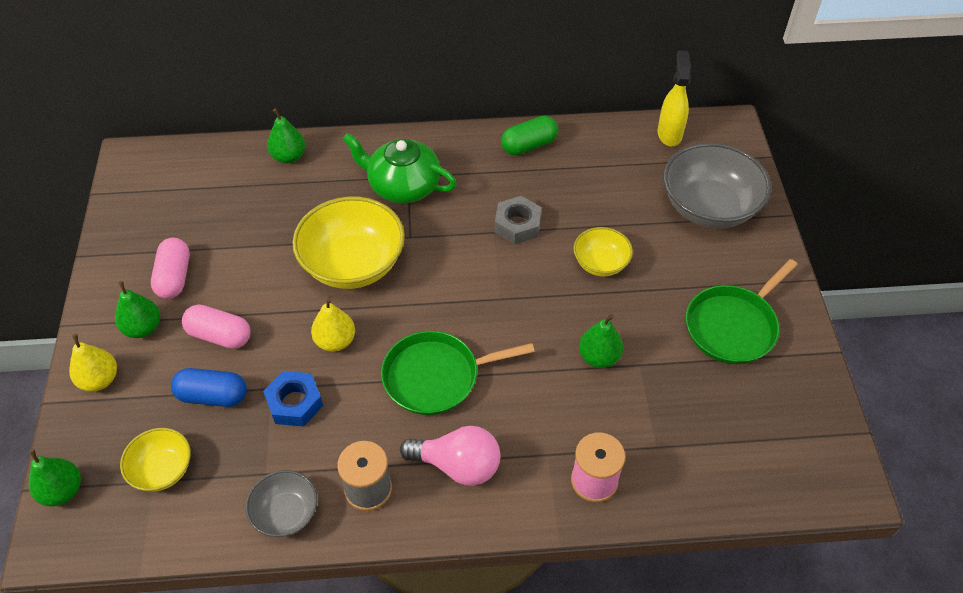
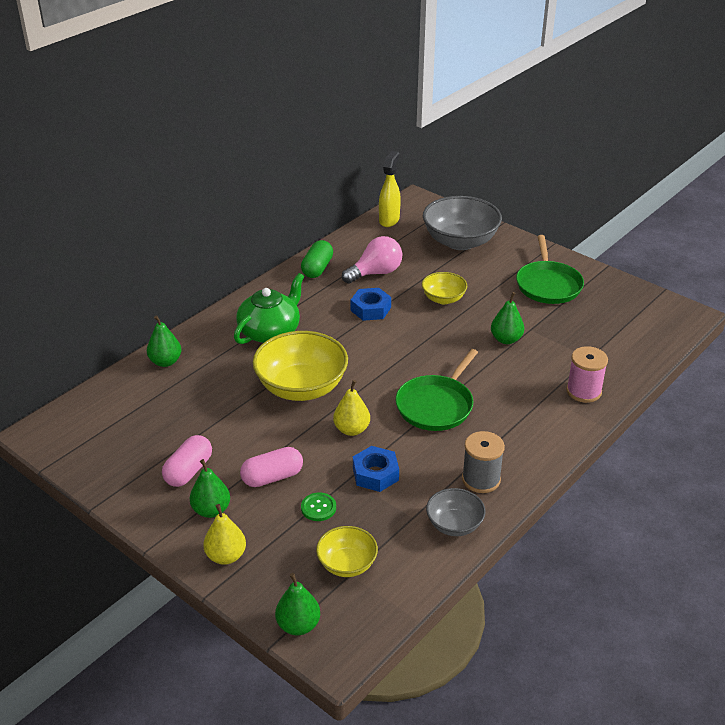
camera: 45 degrees left, 15 degrees down
pink capsule [151,238,190,299] -> pink capsule turned 75 degrees clockwise [162,435,212,487]
blue capsule [171,368,247,407] -> green button [301,492,336,521]
green teapot [343,133,457,203] -> green teapot turned 150 degrees clockwise [234,273,304,344]
pink light bulb [400,426,501,486] -> pink light bulb moved to [342,236,402,284]
grey nut [495,196,542,244] -> blue nut [351,288,391,321]
yellow spray bottle [658,50,691,146] -> yellow spray bottle turned 60 degrees clockwise [379,151,401,227]

